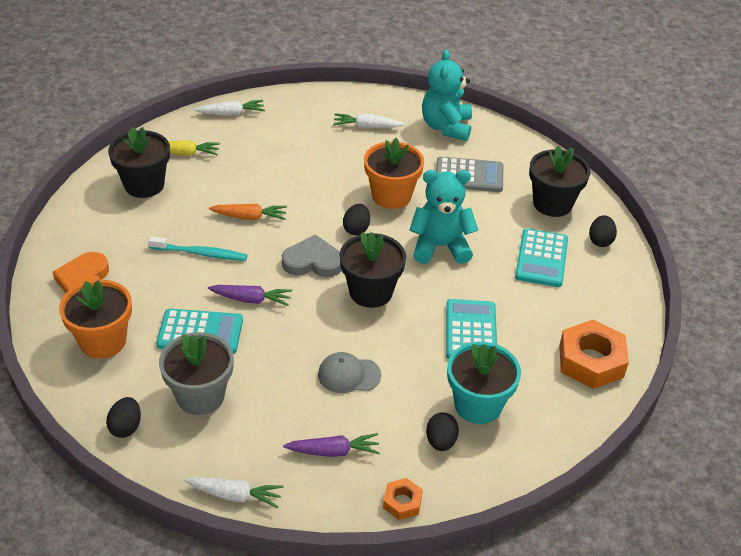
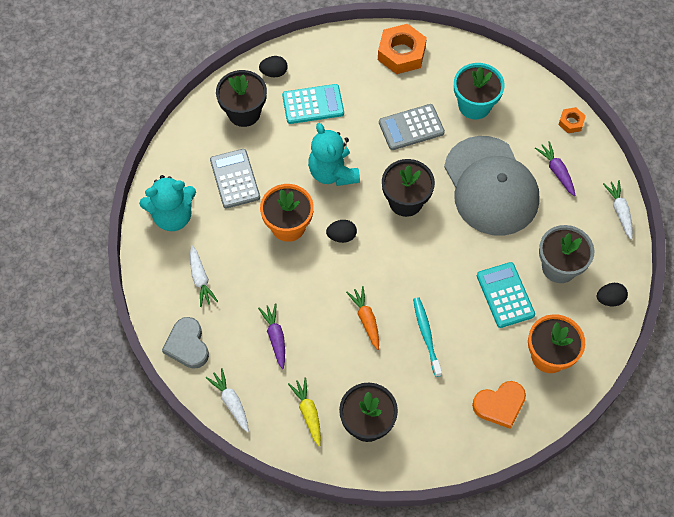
camera: 110 degrees left, 20 degrees up
purple carrot [208,285,292,306] -> purple carrot moved to [258,303,285,369]
grey heart [282,234,342,277] -> grey heart moved to [162,317,209,369]
grey cap [318,352,381,393] -> grey cap [444,136,540,236], size x2.45
black egg [426,412,459,451] -> none
turquoise calculator [446,299,497,359] -> grey calculator [379,104,445,150]

